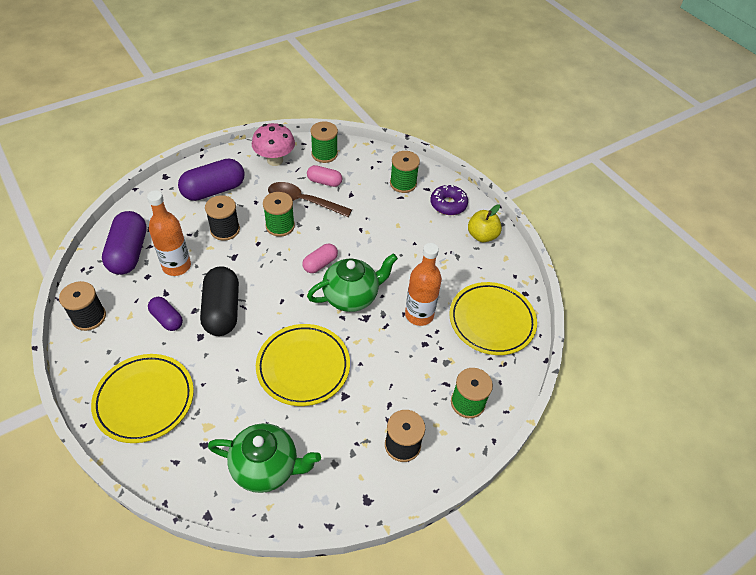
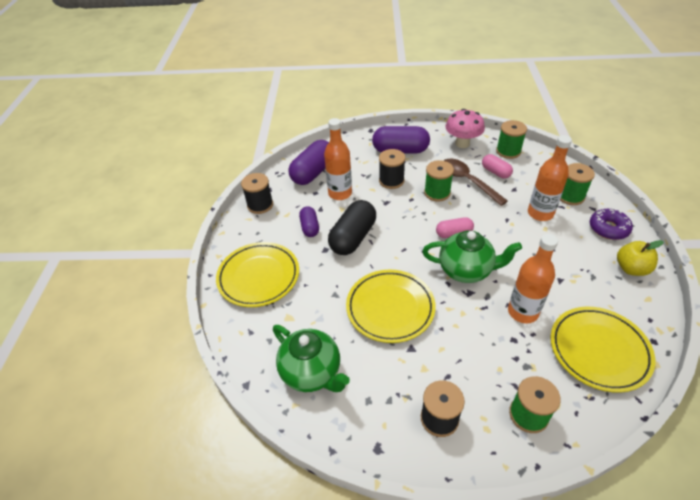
camera: 40 degrees right, 5 degrees down
none -> orange bottle [528,135,572,221]

